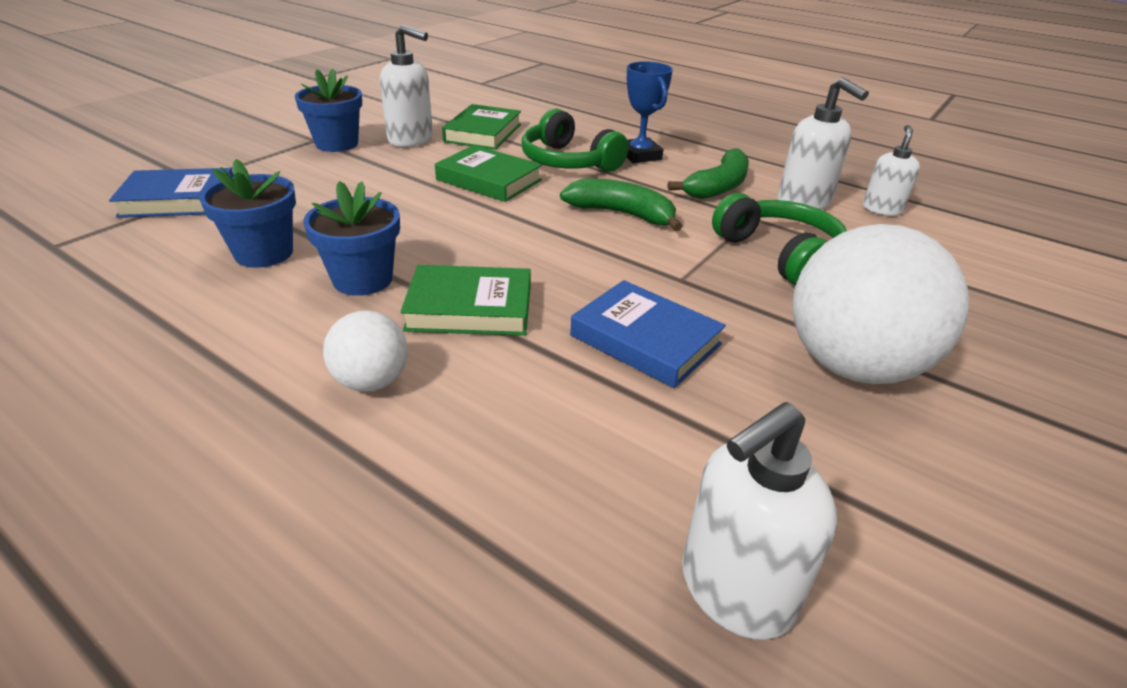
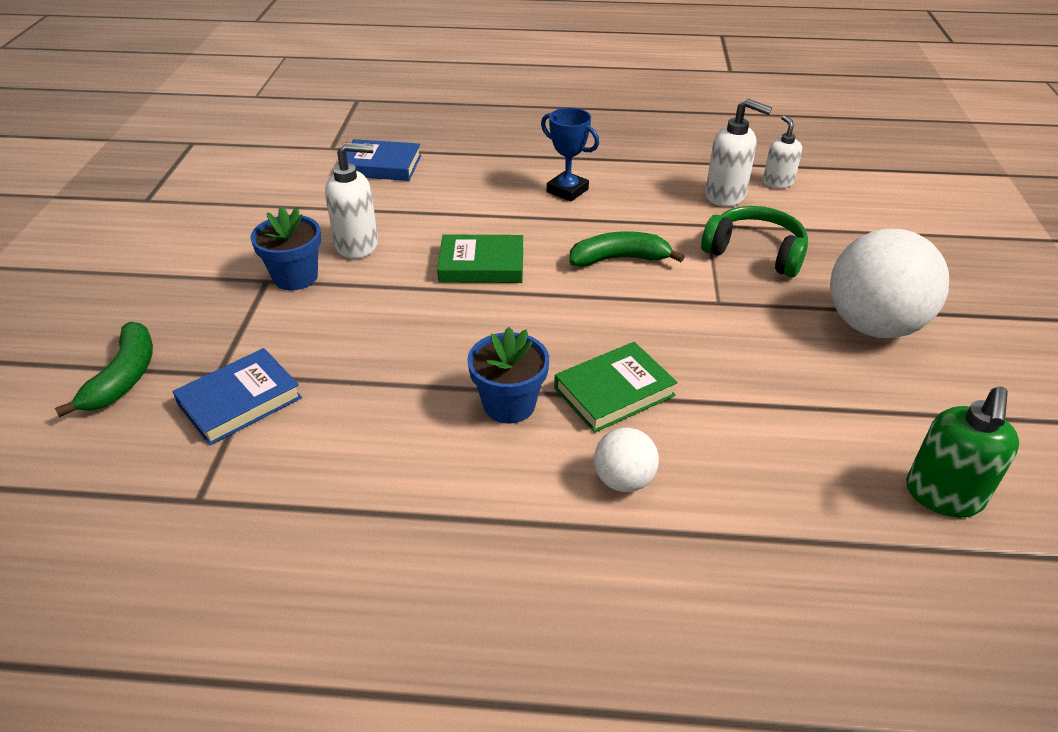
camera: 30 degrees left, 5 degrees up
blue flower pot [199,159,296,268] -> none
green book [442,104,521,150] -> none
green headphones [521,108,628,172] -> none
blue book [570,280,726,388] -> blue book moved to [338,139,421,181]
green banana [668,148,749,199] -> green banana moved to [55,322,153,417]
white soap dispenser [682,402,837,640] -> green soap dispenser [906,387,1020,517]

